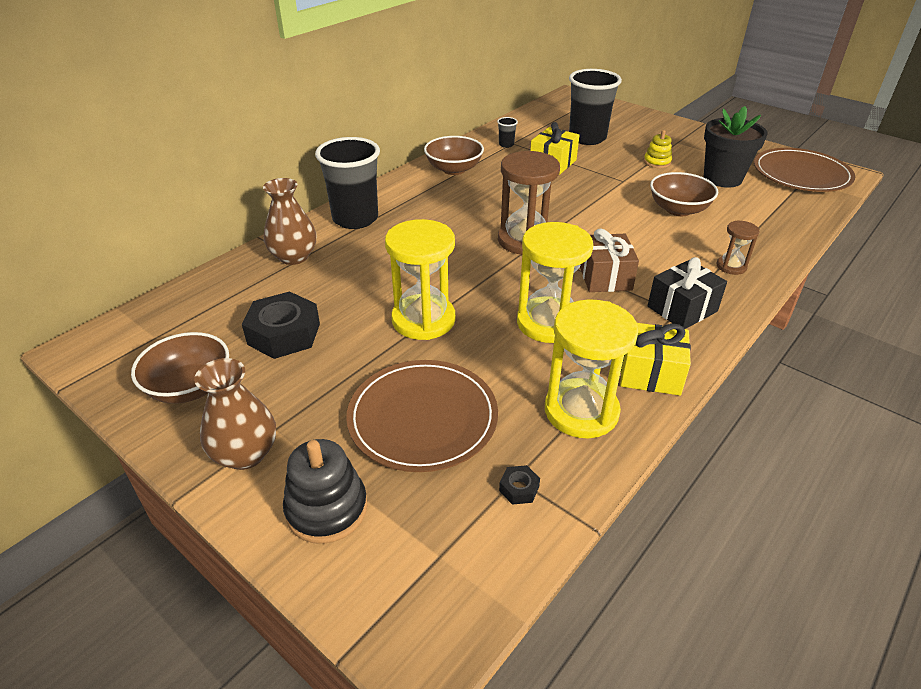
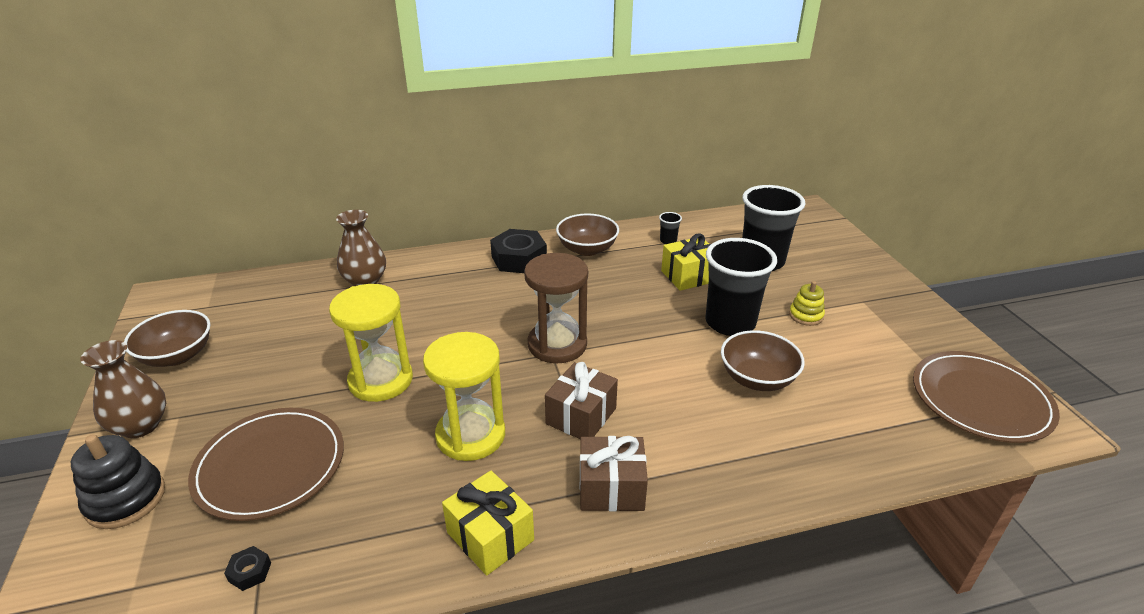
camera: 35 degrees right, 5 degrees down
black nut [242,291,320,359] -> black nut moved to [490,229,547,273]
black cup [315,137,380,229] -> black cup moved to [705,238,777,336]
yellow hourglass [545,299,639,438] -> none
black gift [647,257,727,329] -> brown gift [580,436,648,511]
black flower pot [704,106,768,188] -> none
brown hourglass [717,220,759,275] -> none

